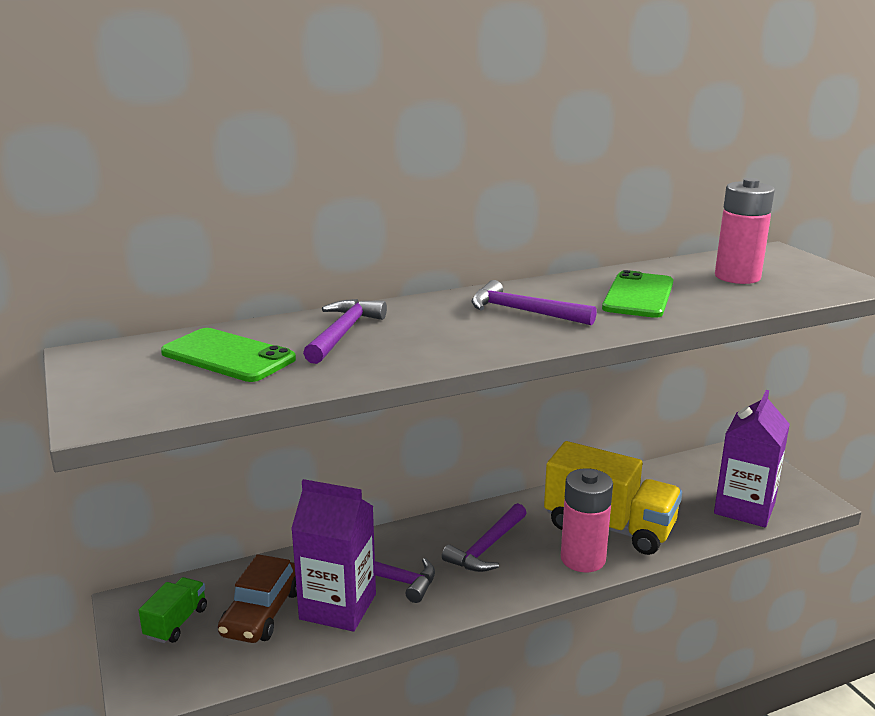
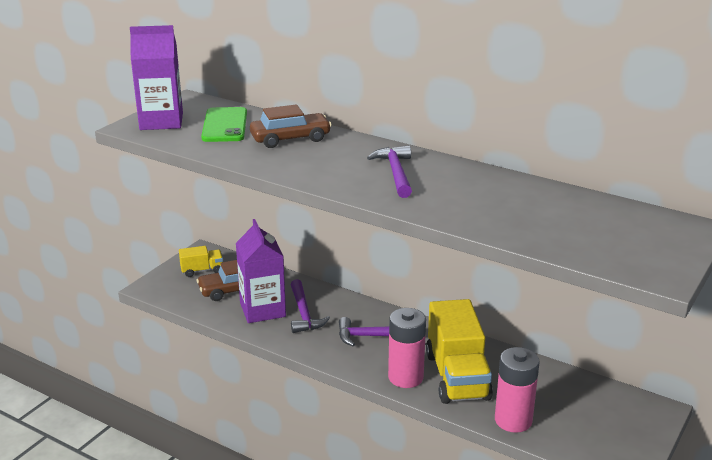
camera: 55 degrees right, 5 degrees up
green truck [139,577,207,643] -> yellow truck [179,246,223,277]
purple hammer [303,299,387,364] -> brown car [250,105,332,148]
green phone [602,270,673,318] -> none
purple carton [714,390,790,527] -> purple carton moved to [130,25,183,130]
pink battery [715,178,775,284] -> pink battery moved to [495,347,540,433]

